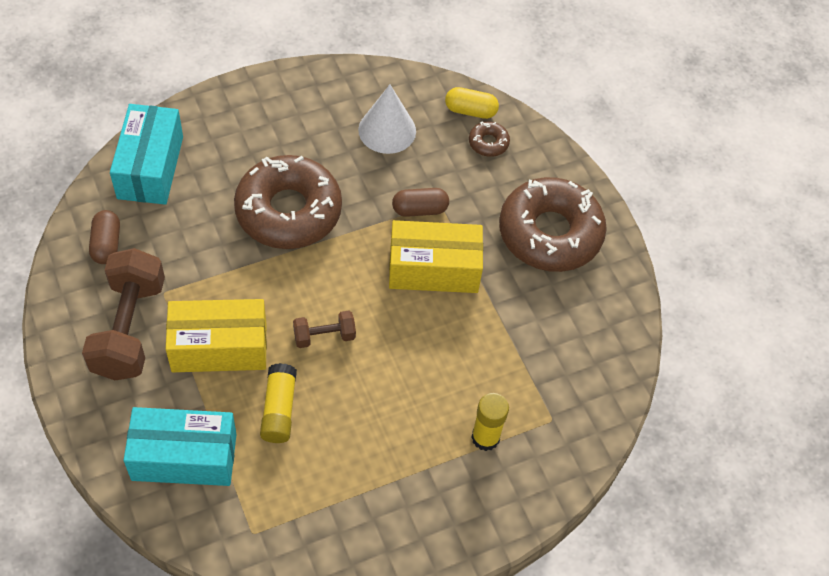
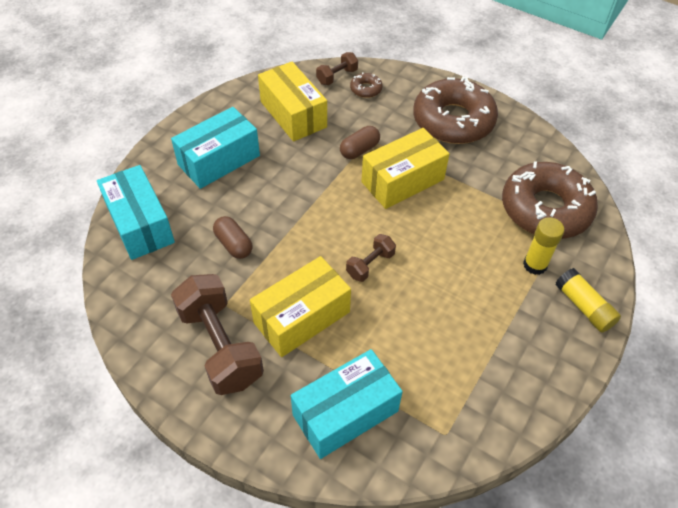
camera: 30 degrees left, 5 degrees down
brown capsule [89,210,120,264] -> brown capsule moved to [213,216,253,259]
brown donut [234,155,342,249] -> brown donut moved to [502,161,598,239]
yellow glue stick [260,363,297,443] -> yellow glue stick moved to [556,268,621,333]
white cone [358,85,416,154] -> yellow box [258,62,327,142]
yellow capsule [445,87,499,119] -> brown dumbbell [316,52,358,85]
none -> turquoise box [171,107,260,189]

